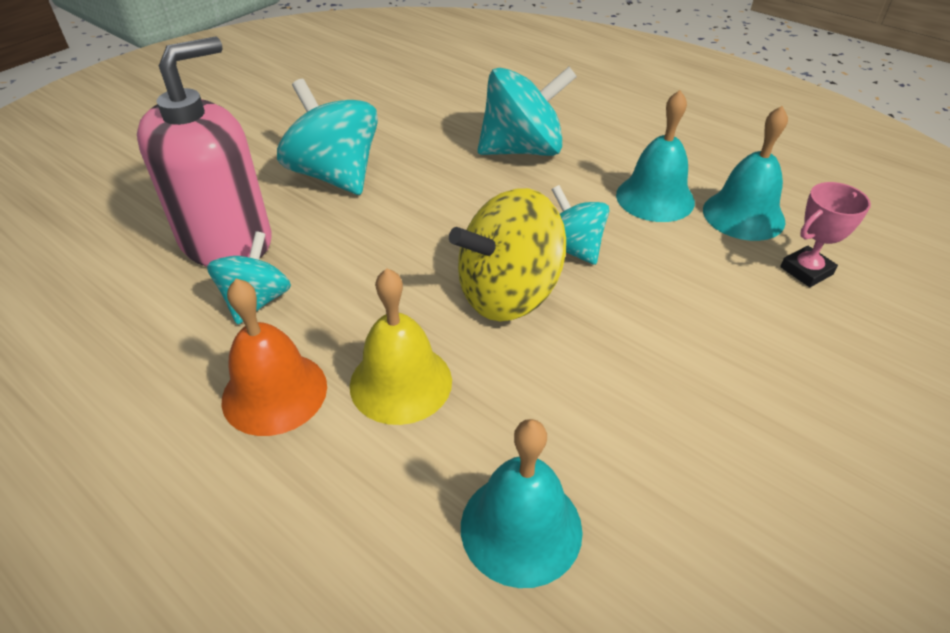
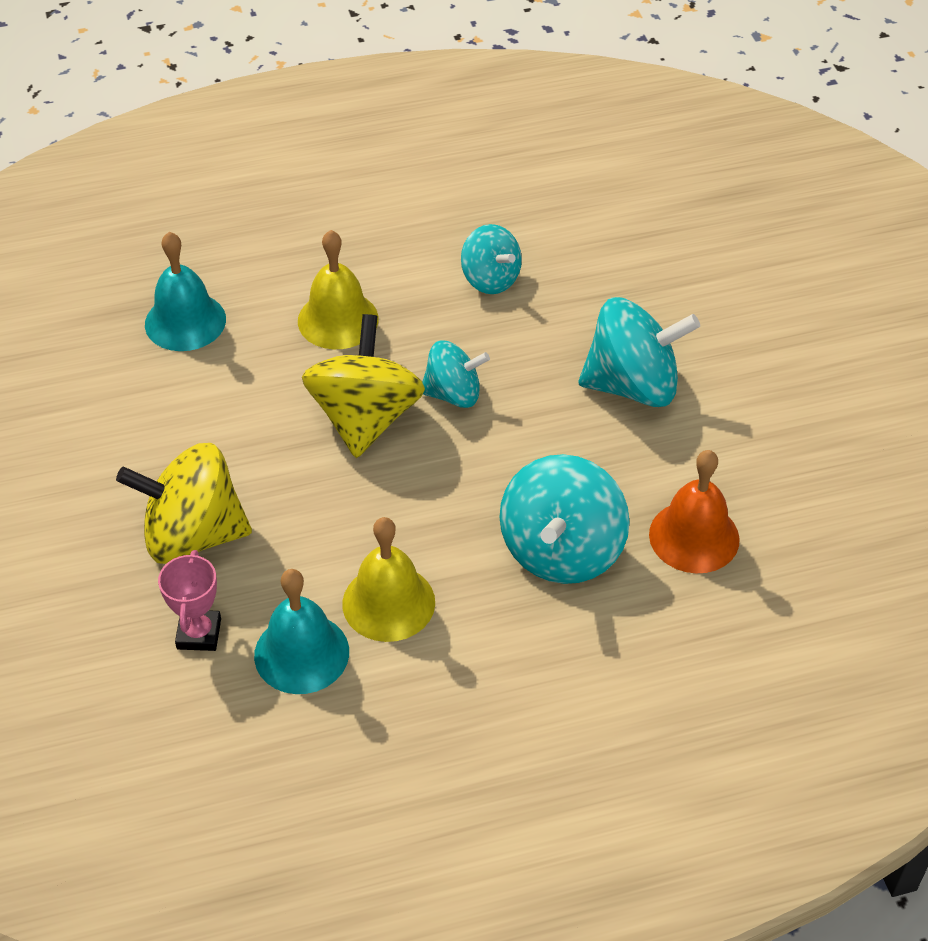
camera: 125 degrees right, 5 degrees up
pink soap dispenser [137,36,272,267] -> none
orange bell [222,278,327,436] -> orange bell moved to [649,450,740,574]
turquoise spinning top [551,185,609,265] -> turquoise spinning top moved to [423,340,490,408]
turquoise bell [616,90,695,222] -> yellow bell [342,517,435,642]
none -> yellow spinning top [116,443,252,564]

